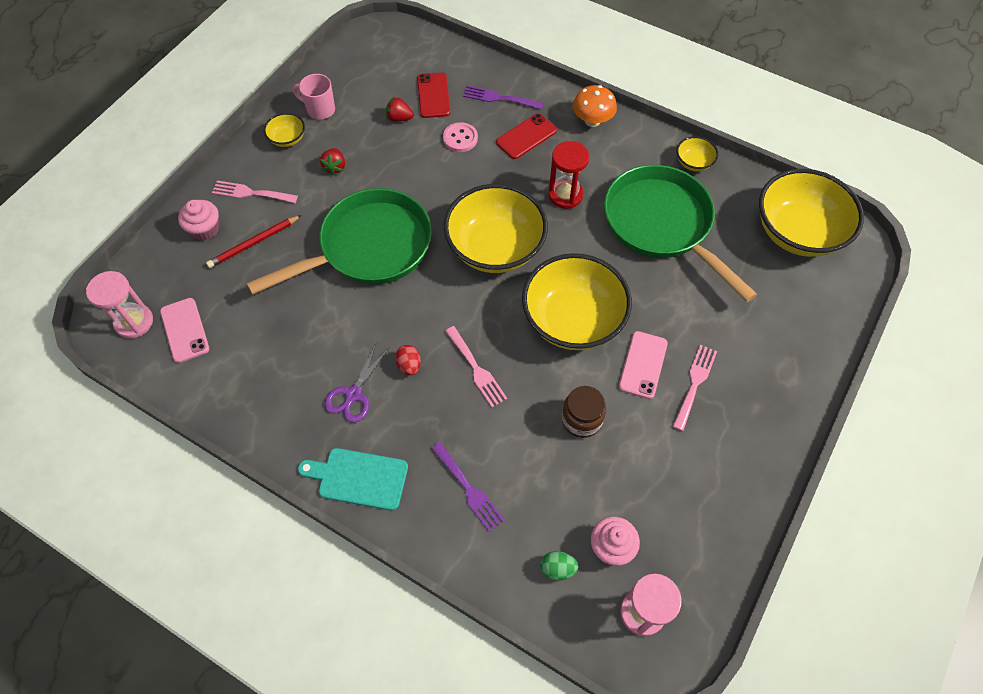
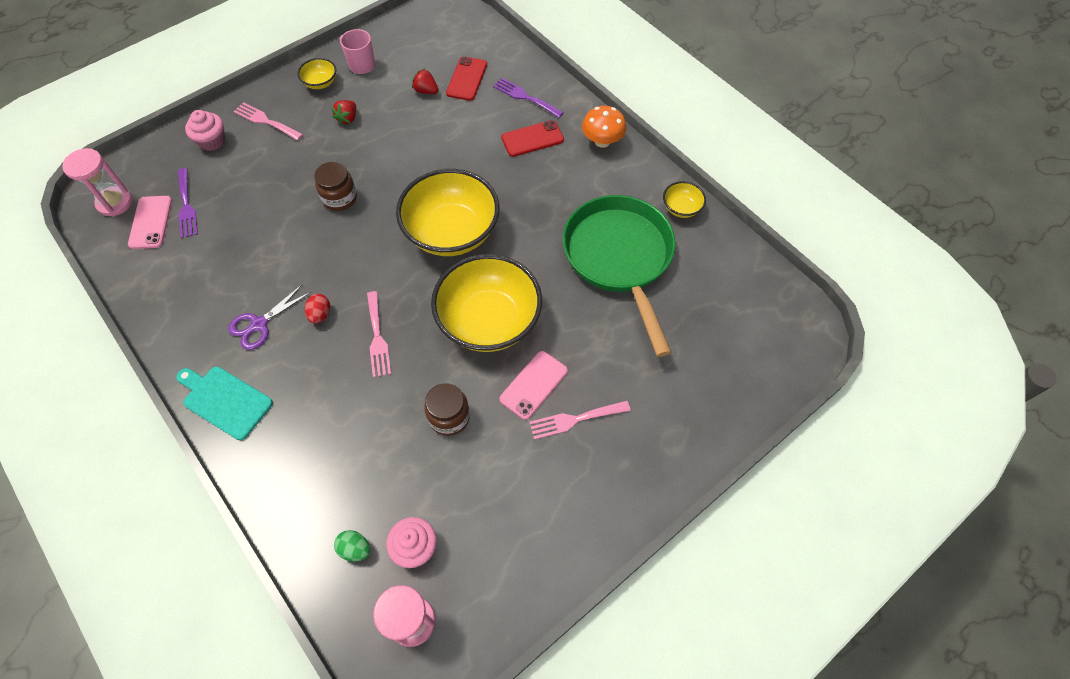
camera: 20 degrees right, 0 degrees up
red pencil [206,215,302,268] -> none
green pan [247,188,432,295] -> brown jar [314,162,357,211]
purple fork [431,442,505,532] -> purple fork moved to [178,168,198,238]
pink button [443,122,478,152] -> none
red hourglass [548,141,589,209] -> none
pink fork [672,345,717,431] -> pink fork turned 150 degrees counterclockwise [529,401,631,440]
yellow bowl [759,169,864,257] -> none

